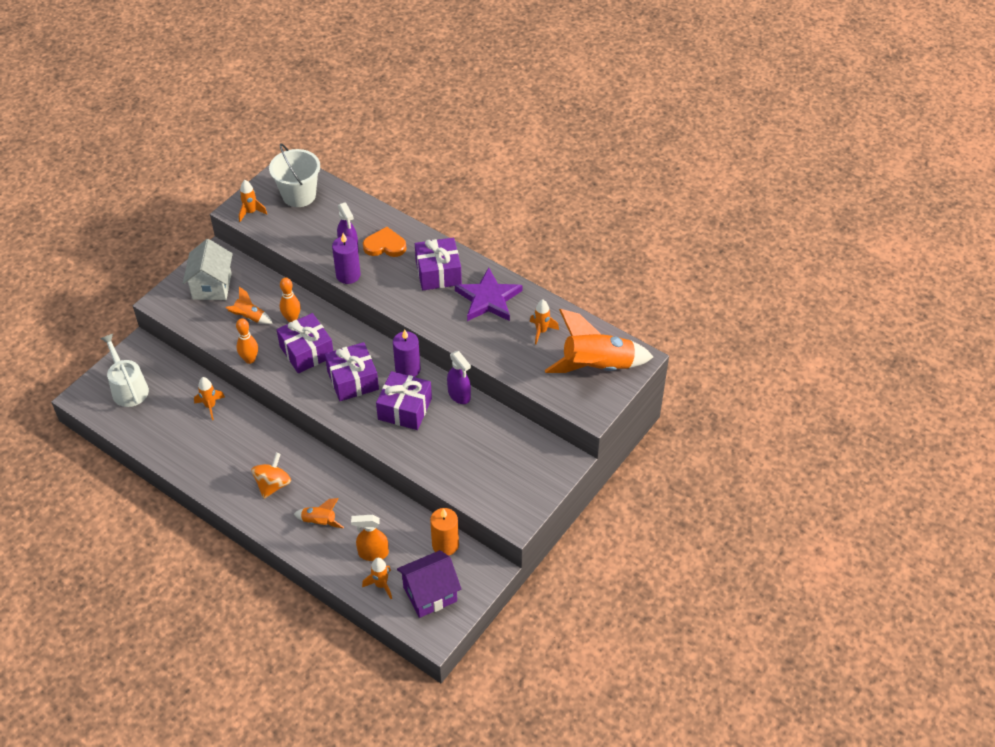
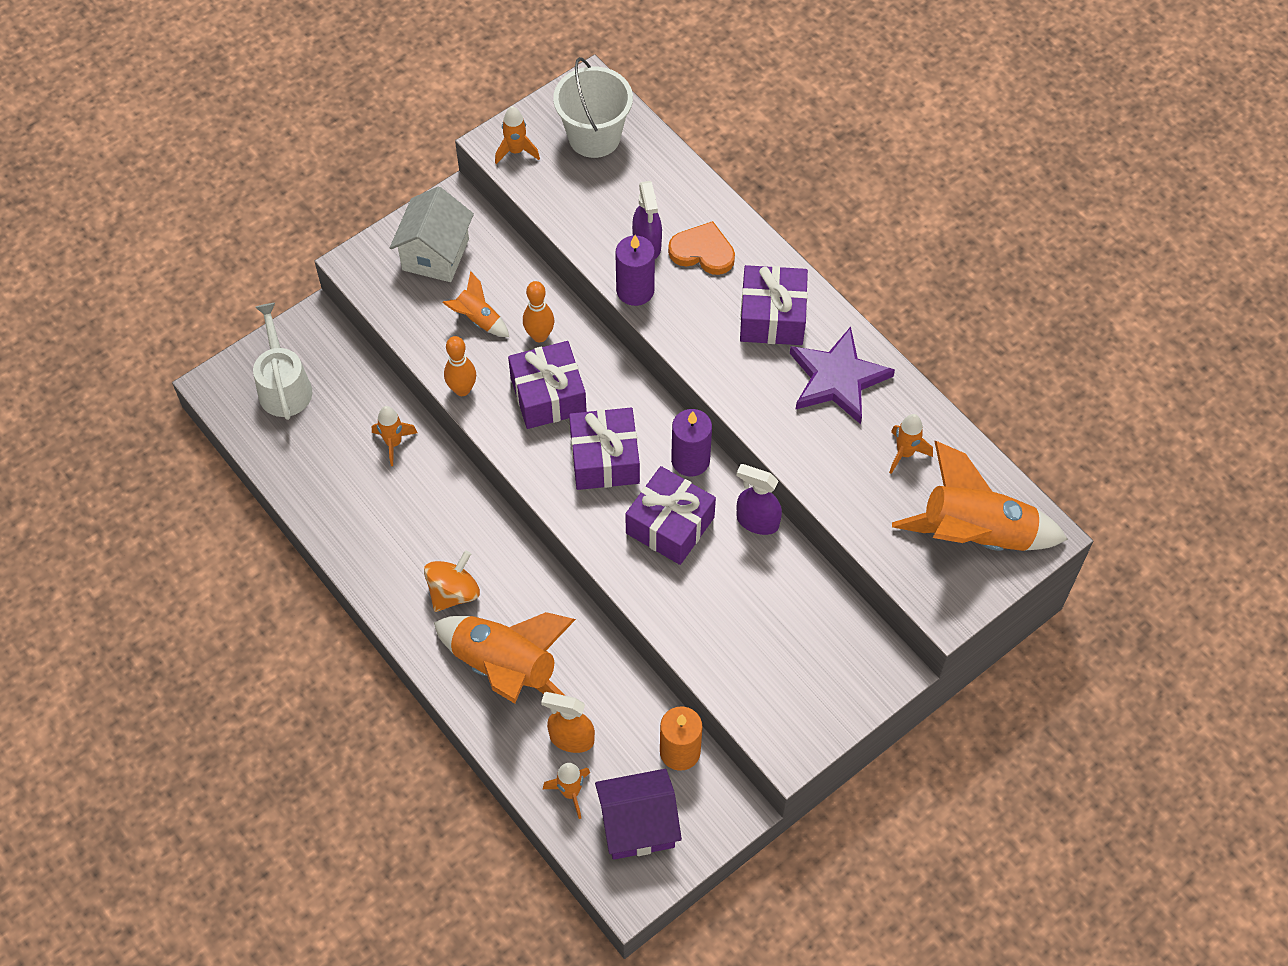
camera: 15 degrees right, 10 degrees up
orange rocket [294,498,344,528] -> orange rocket [434,612,576,704], size x2.10
purple spray bottle [447,351,471,404] -> purple spray bottle turned 135 degrees clockwise [737,464,782,535]

